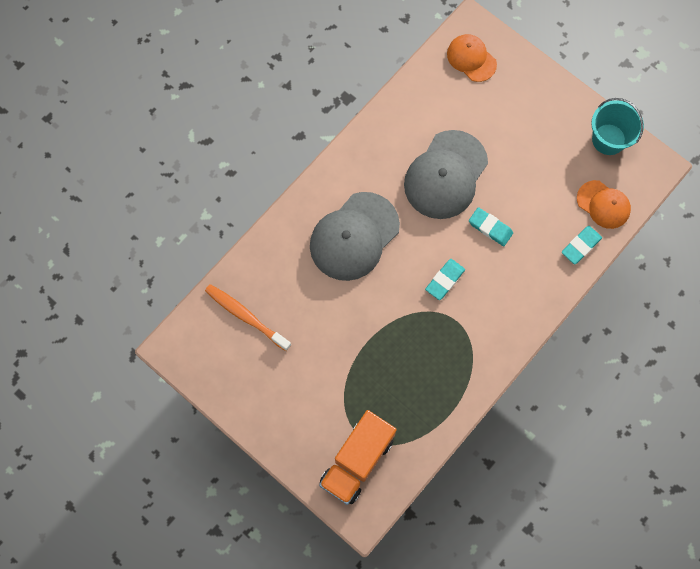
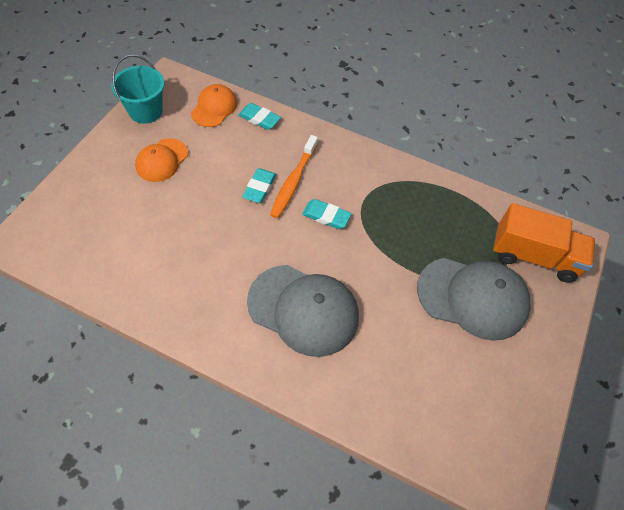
camera: 110 degrees left, 15 degrees down
orange toothbrush [205,284,291,351] -> orange toothbrush moved to [270,135,318,218]
grey cap [404,130,488,219] -> grey cap moved to [417,258,531,341]
orange cap [447,34,497,82] -> orange cap moved to [135,138,188,182]

